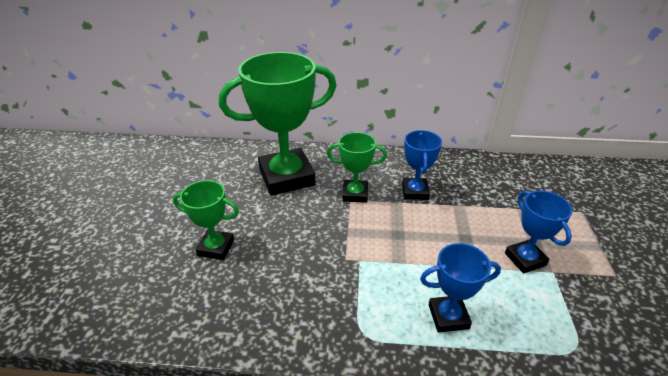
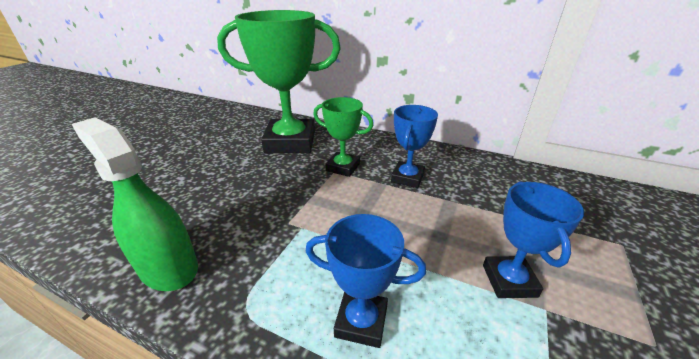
camera: 20 degrees right, 5 degrees down
green trophy [173,180,239,260] -> none
none -> green spray bottle [72,117,198,291]

